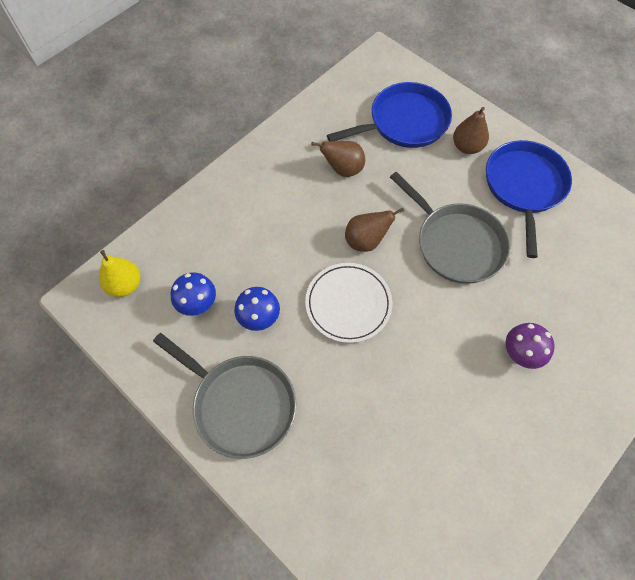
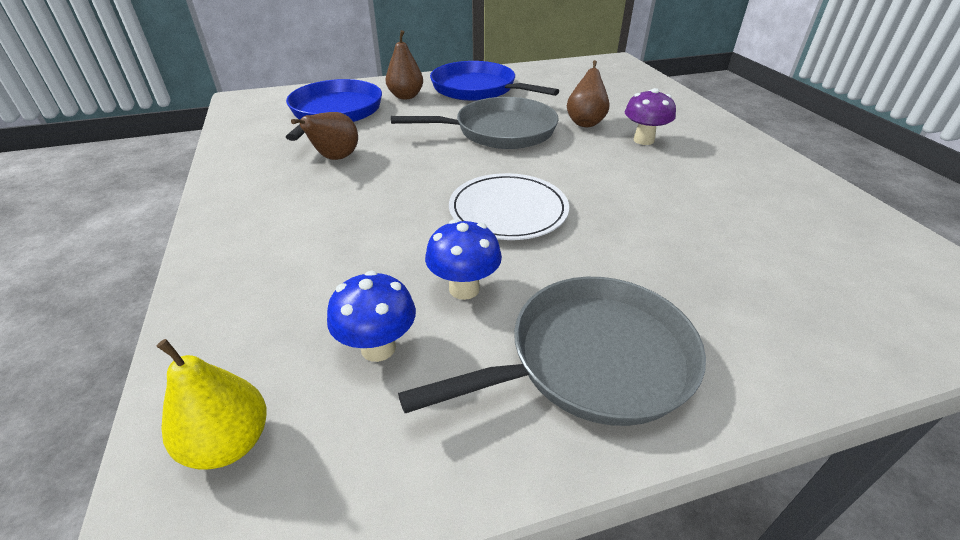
camera: 60 degrees left, 25 degrees down
brown pear [345,208,404,252] -> brown pear moved to [567,60,609,127]

